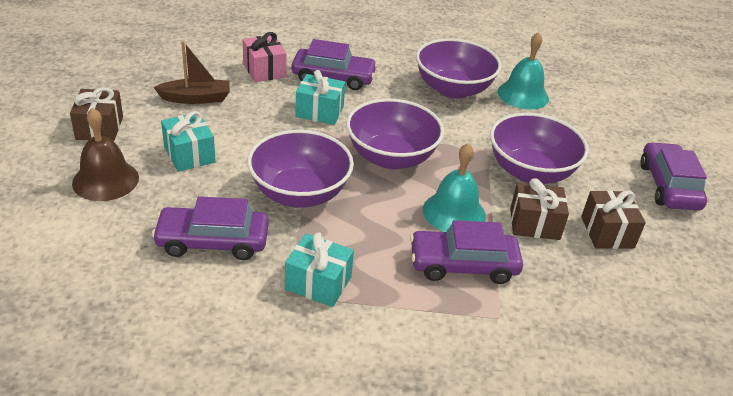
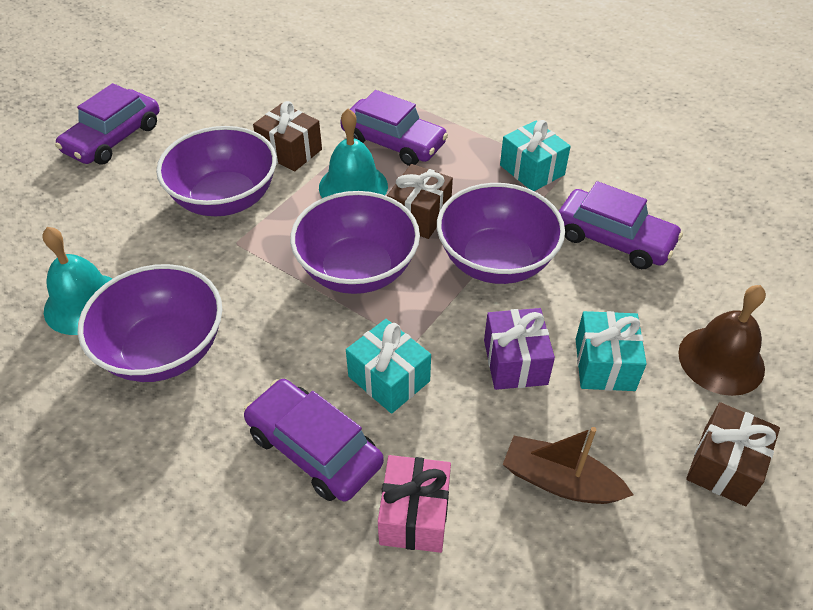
camera: 145 degrees left, 10 degrees up
brown gift [581,190,646,249] -> brown gift moved to [387,164,453,239]
none -> purple gift [484,308,555,390]

